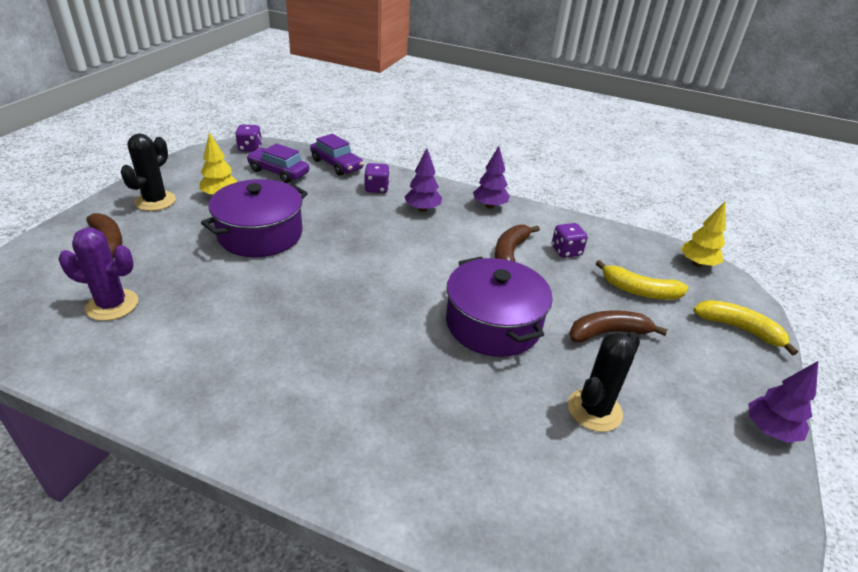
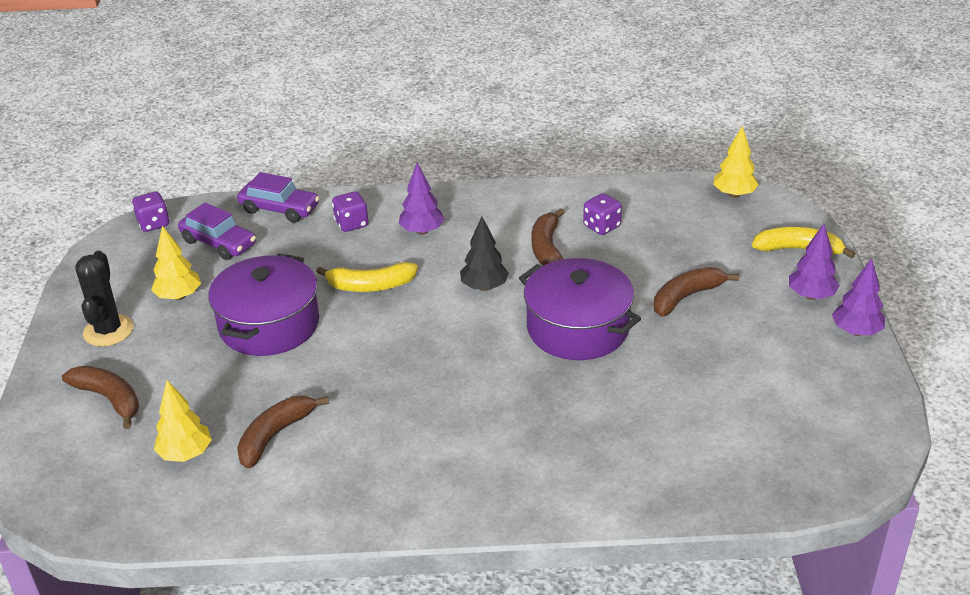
camera: 20 degrees left, 0 degrees up
purple cactus [58,228,138,321] -> yellow tree [154,380,212,462]
purple car [246,143,309,183] -> purple car turned 150 degrees counterclockwise [178,203,256,260]
purple tree [473,146,510,209] -> purple tree moved to [789,224,840,300]
black cactus [568,332,640,432] -> none
yellow banana [596,260,688,300] -> yellow banana moved to [316,262,418,292]
none -> brown banana [237,396,329,469]
none -> black tree [460,216,509,291]

